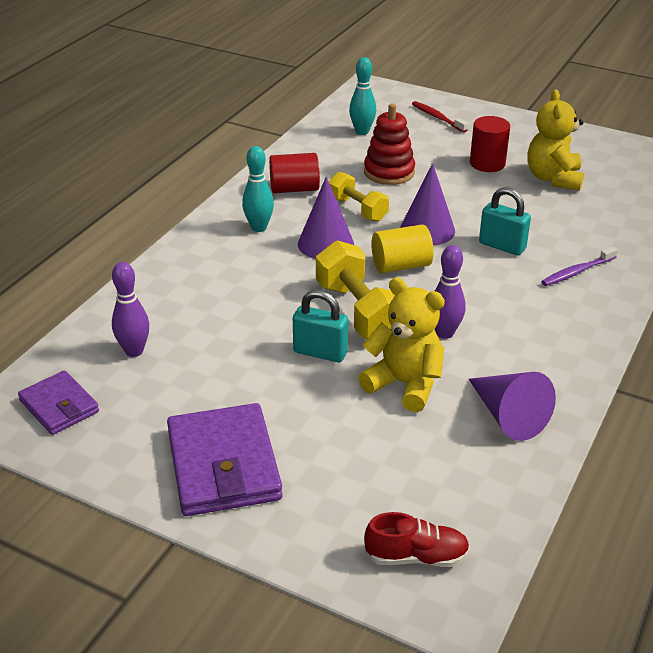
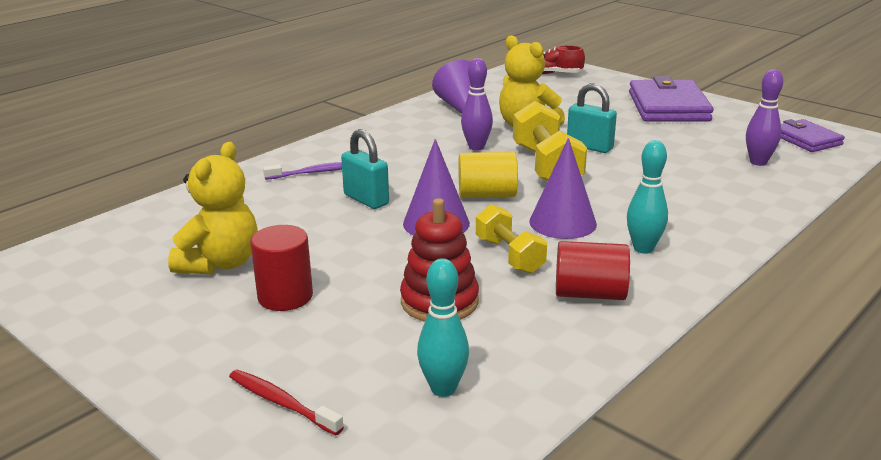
camera: 165 degrees left, 10 degrees down
red toothbrush [412,101,468,133] -> red toothbrush turned 150 degrees clockwise [229,370,344,435]

